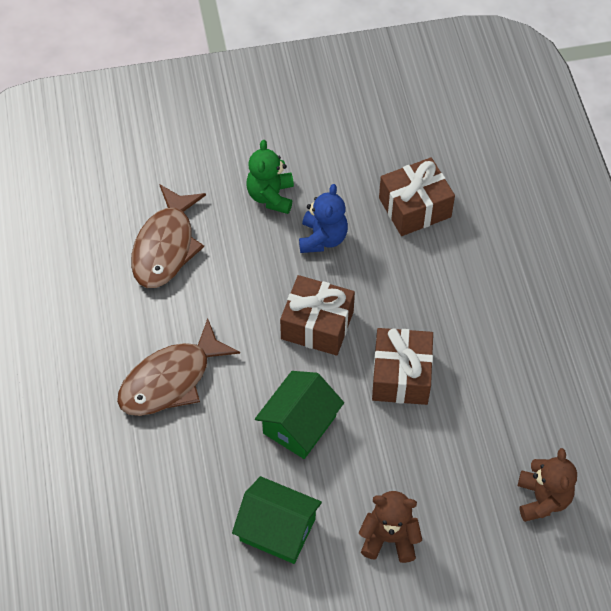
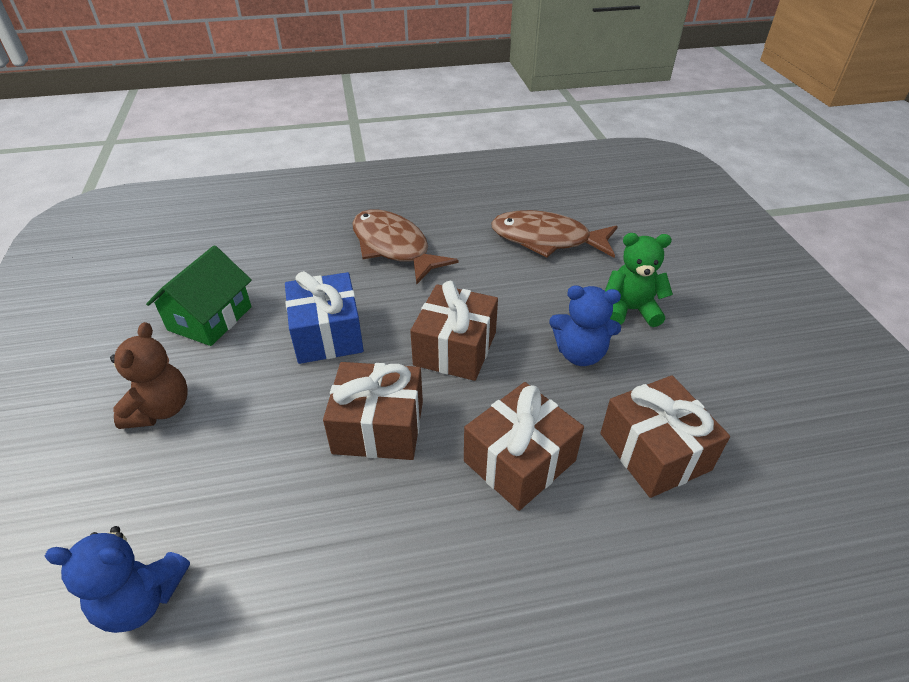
camera: 90 degrees right, 15 degrees down
green house [255,371,344,459] -> blue gift [285,271,364,364]
brown teddy bear [518,448,577,522] -> blue teddy bear [44,526,190,633]
none -> brown gift [464,382,584,511]

